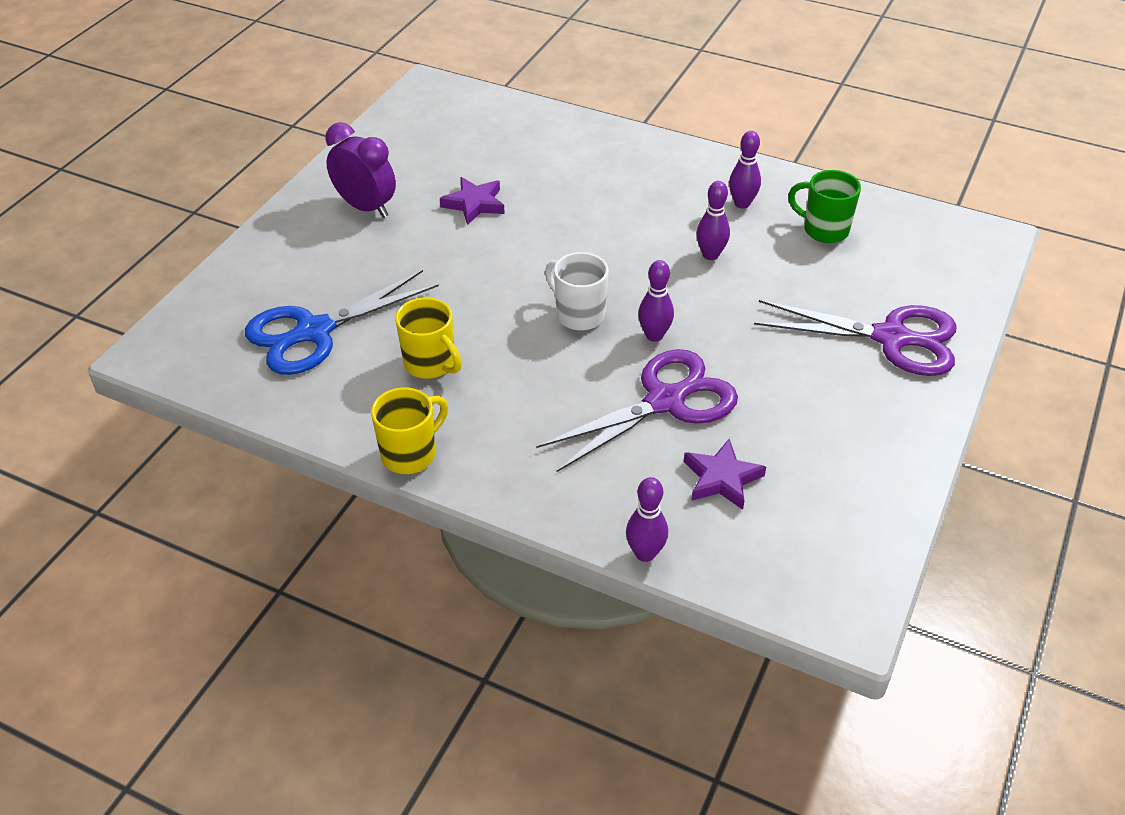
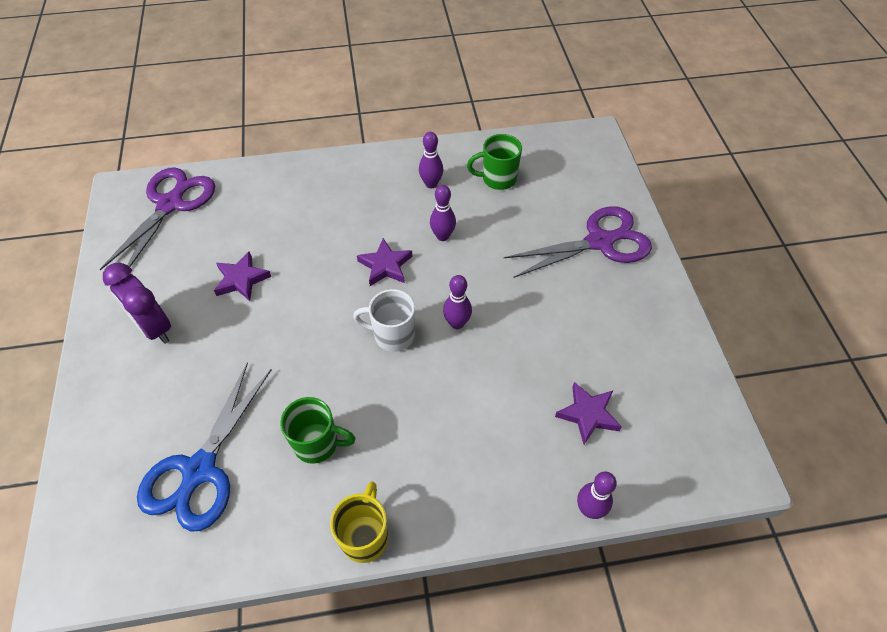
camera: 35 degrees left, 10 degrees up
purple clock [325,122,396,218] -> purple clock turned 135 degrees counterclockwise [103,263,171,344]
yellow mug [395,298,462,379] -> green mug [280,397,355,464]
purple scissors [536,349,738,473] -> purple scissors moved to [100,168,215,270]
none -> purple star [357,238,412,286]

